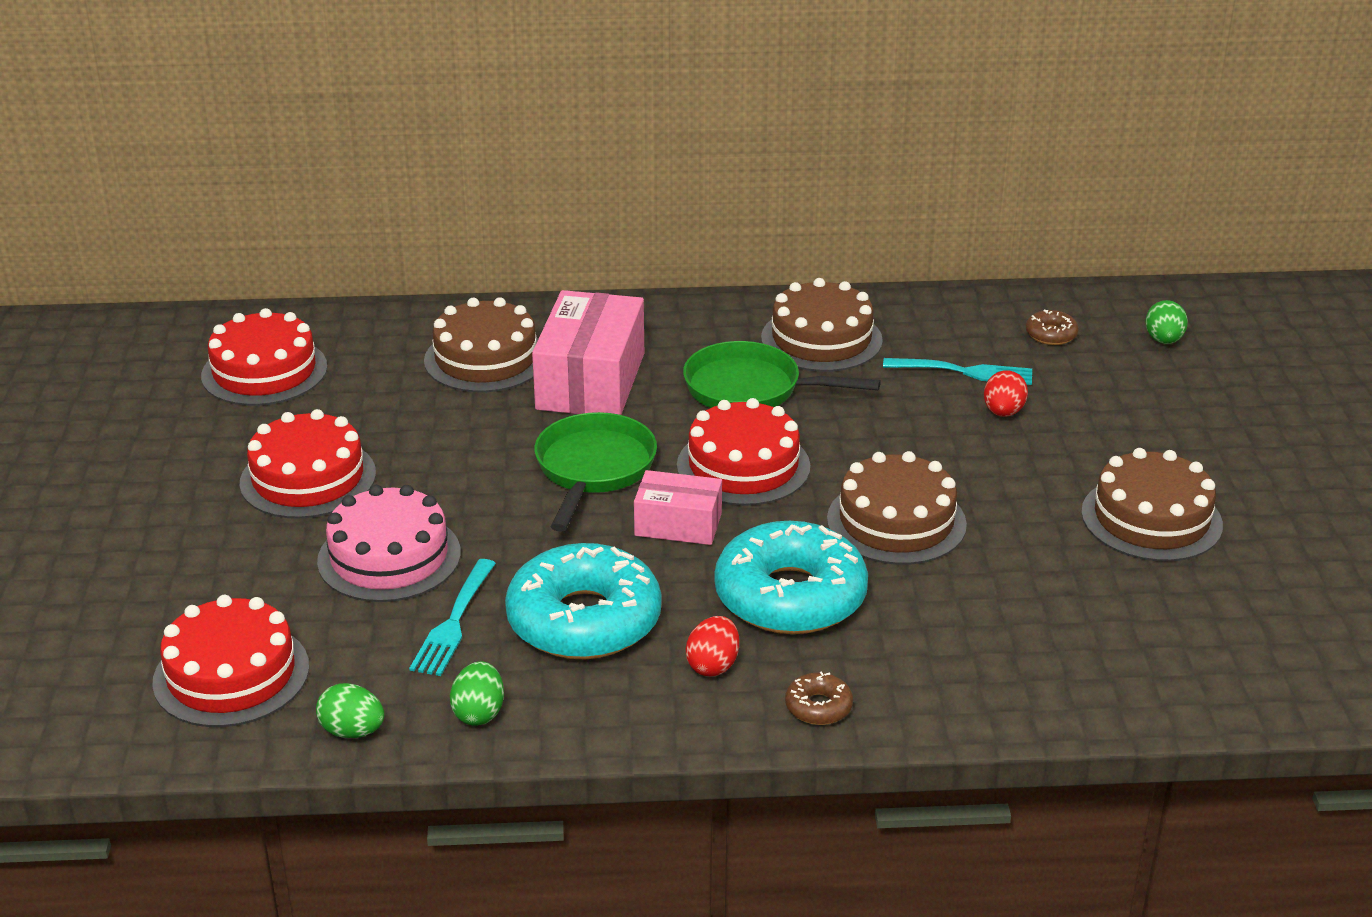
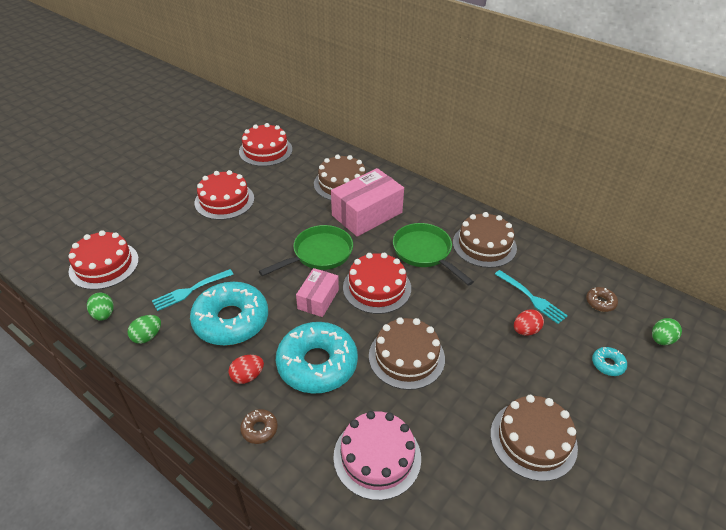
camera: 40 degrees right, 10 degrees up
pink cake [317,485,461,602] -> pink cake moved to [334,411,421,500]
pink box [634,470,722,545] -> pink box turned 60 degrees clockwise [296,268,339,317]
none -> turquoise donut [592,347,627,376]

